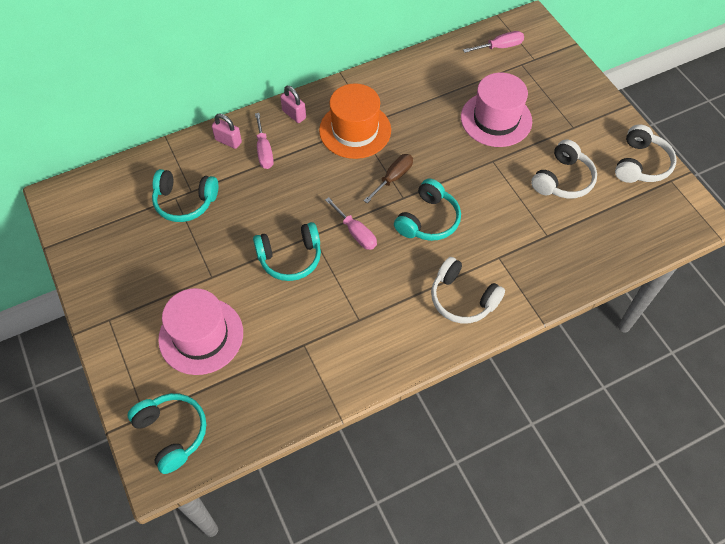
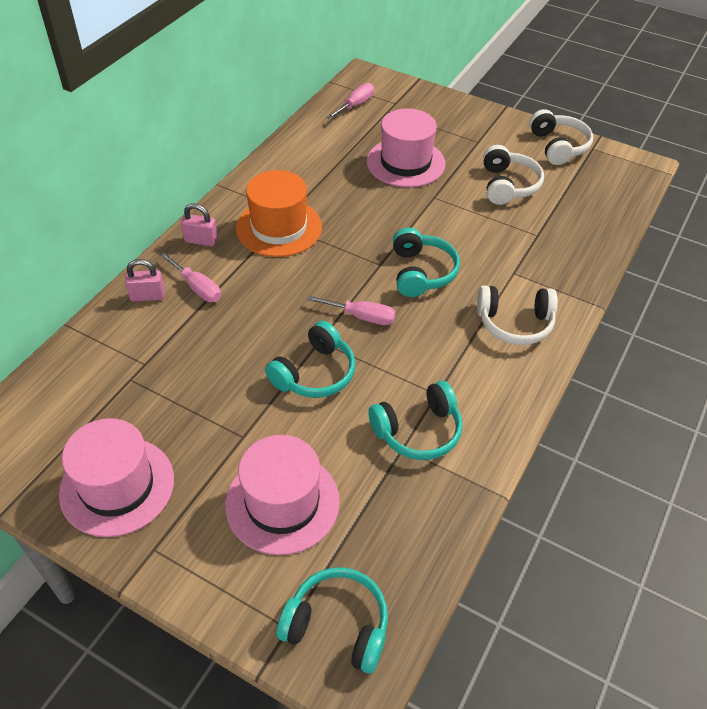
camera: 35 degrees left, 10 degrees down
turquoise headphones [152,169,218,222] -> turquoise headphones moved to [368,381,463,460]
brown screwdriver [364,154,413,203] -> none
none -> pink hat [59,418,174,537]

